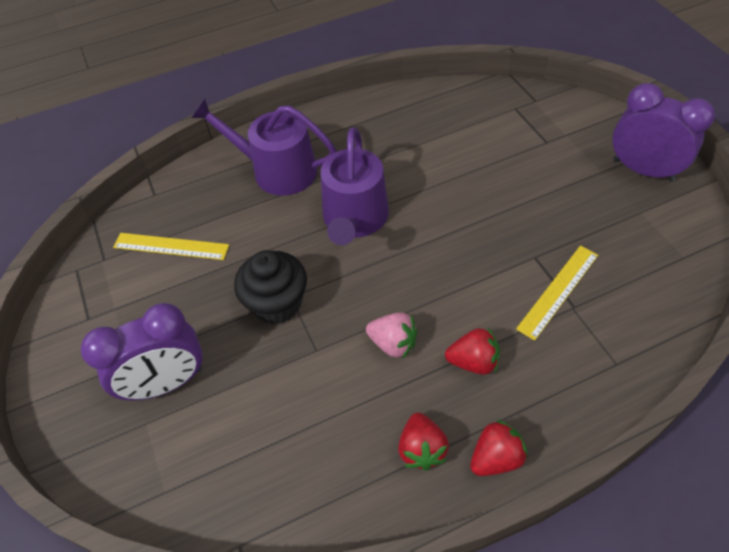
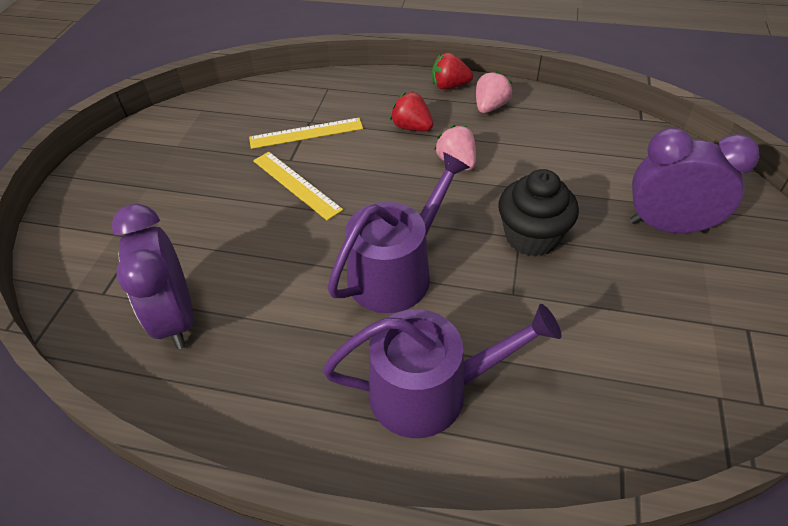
camera: 145 degrees left, 5 degrees down
yellow ruler [113,233,229,260] -> yellow ruler moved to [253,152,343,221]
purple watering can [191,98,336,196] -> purple watering can turned 60 degrees counterclockwise [322,304,561,438]
red strawberry [398,412,449,471] -> pink strawberry [476,71,512,113]
purple clock [613,83,715,182] -> purple clock moved to [112,204,193,349]

